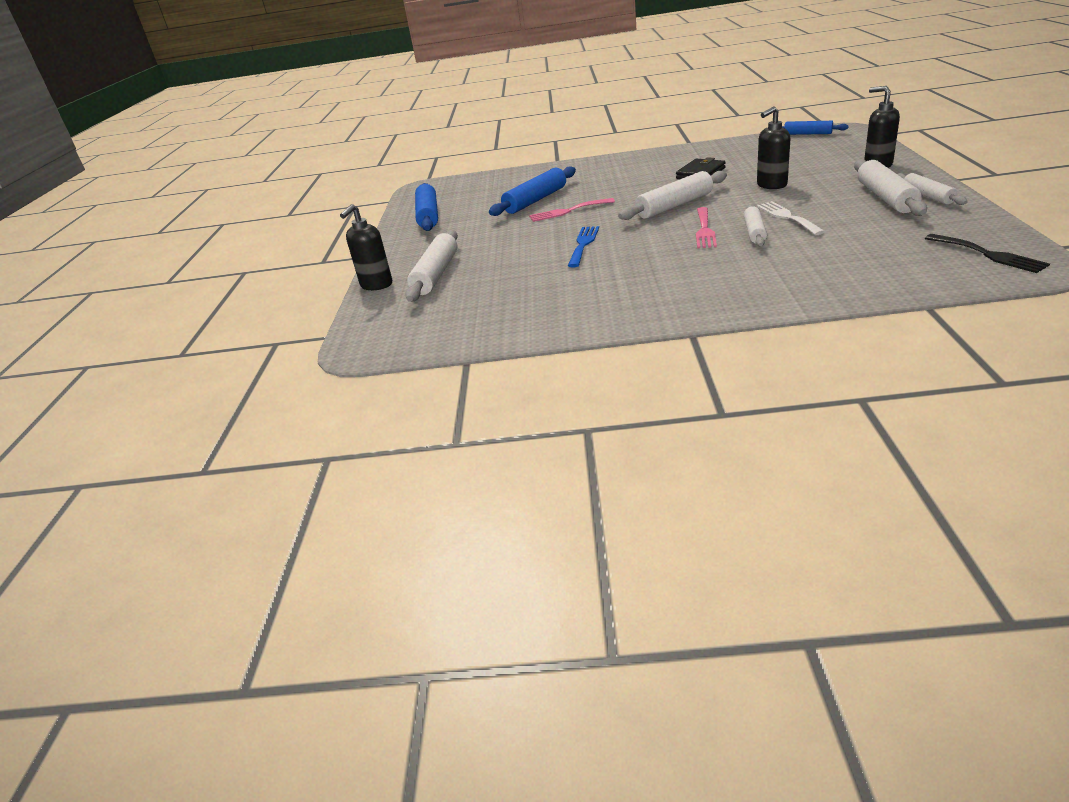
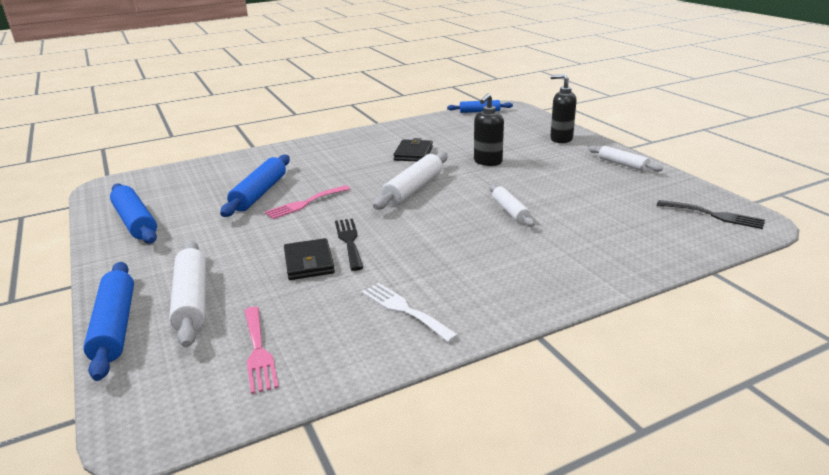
camera: 30 degrees left, 5 degrees down
black soap dispenser [340,204,392,290] -> blue rolling pin [83,262,134,381]
blue fork [568,226,599,267] -> black fork [335,218,363,271]
pink fork [696,207,717,248] -> pink fork moved to [244,307,279,394]
white fork [756,201,825,235] -> white fork moved to [362,283,459,342]
white rolling pin [854,159,927,216] -> none
none -> black wallet [284,238,335,280]

